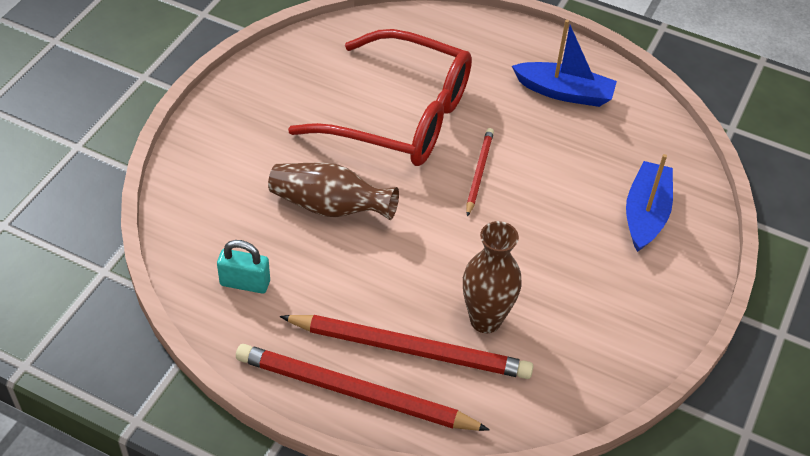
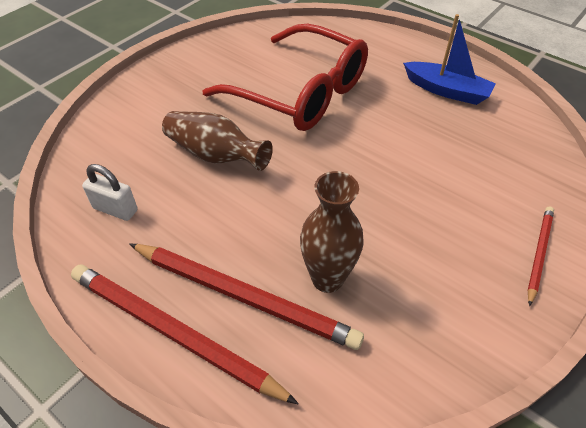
camera: 15 degrees right, 0 degrees up
turquoise padlock [217,240,270,293] -> white padlock [82,164,138,221]
red pencil [467,128,494,217] -> red pencil moved to [528,206,554,306]
blue boat [626,154,673,252] -> none

